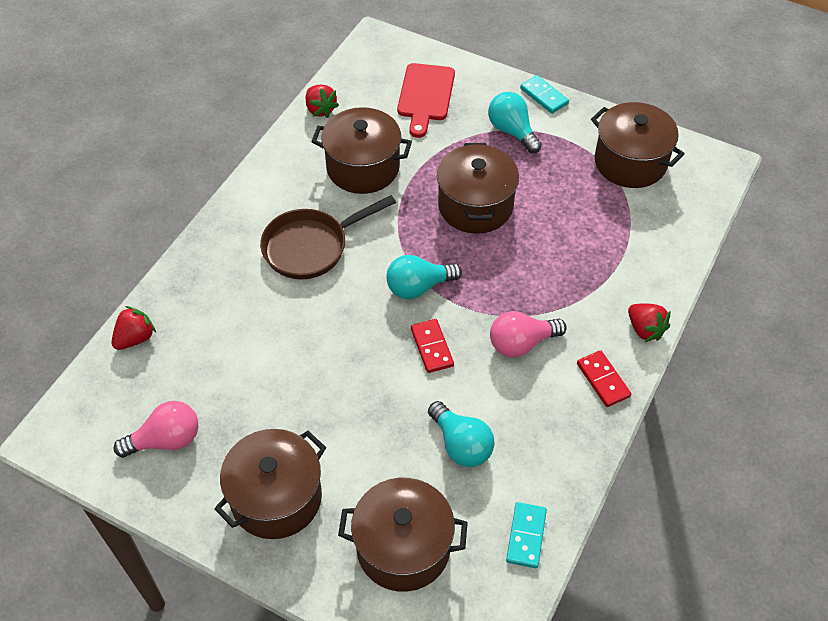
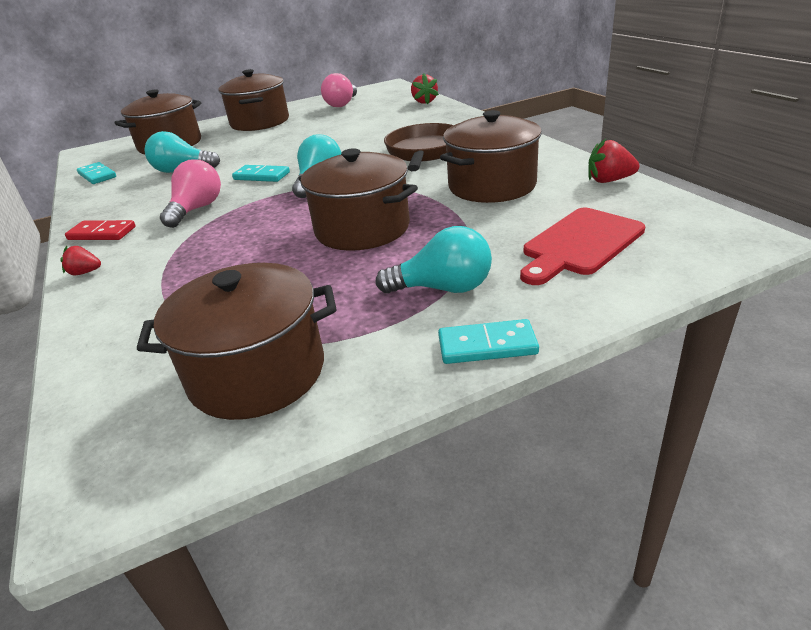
camera: 130 degrees right, 20 degrees down
red cutting board [397,63,455,138] -> red cutting board turned 90 degrees counterclockwise [520,208,645,285]
red domino [411,319,454,373] -> turquoise domino [232,165,290,182]
red strawberry [628,303,670,342] -> red strawberry [60,246,101,276], size x0.65

